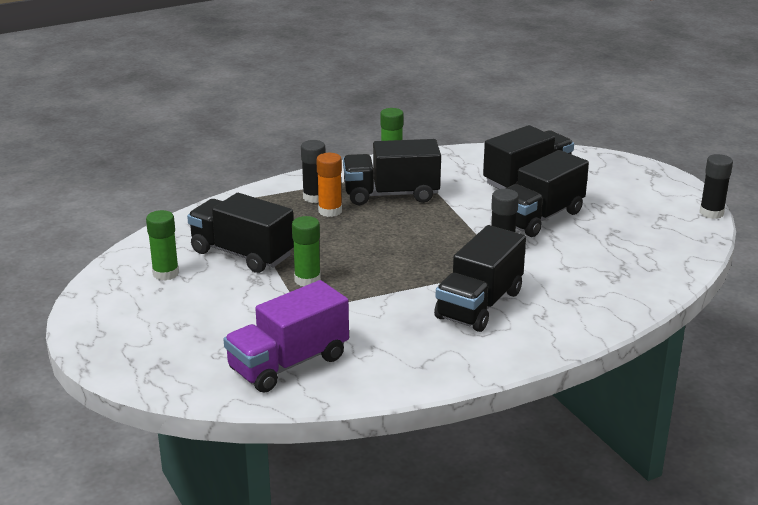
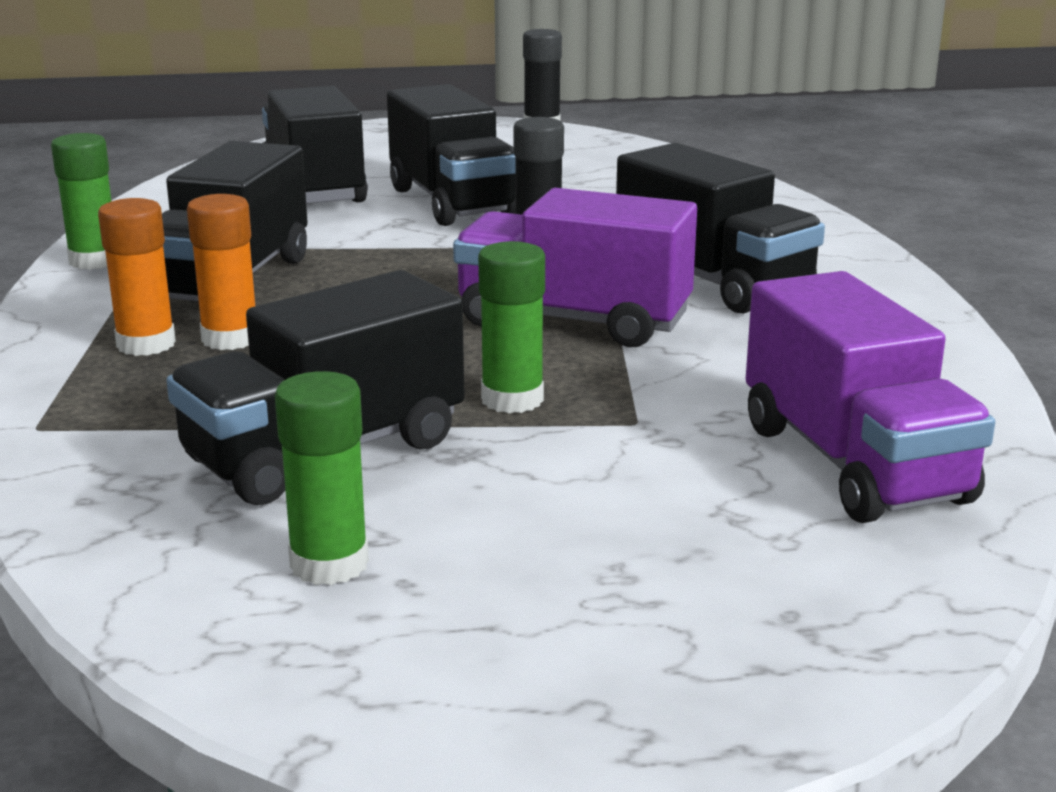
camera: 70 degrees left, 5 degrees down
black glue stick [301,140,325,203] -> orange glue stick [98,198,176,356]
none -> purple truck [453,188,697,347]

